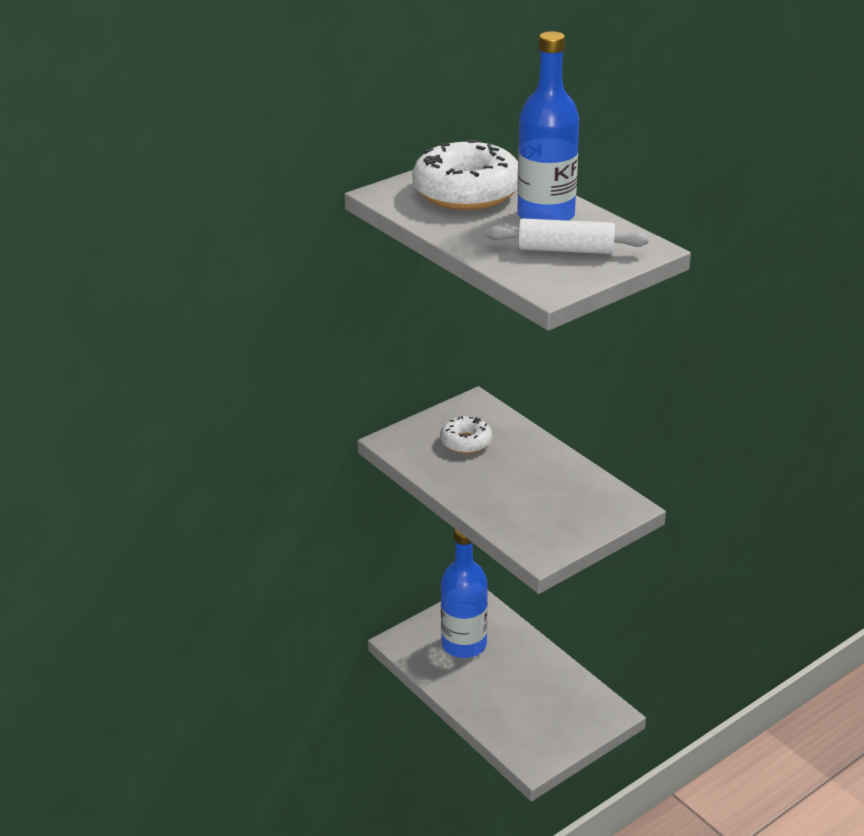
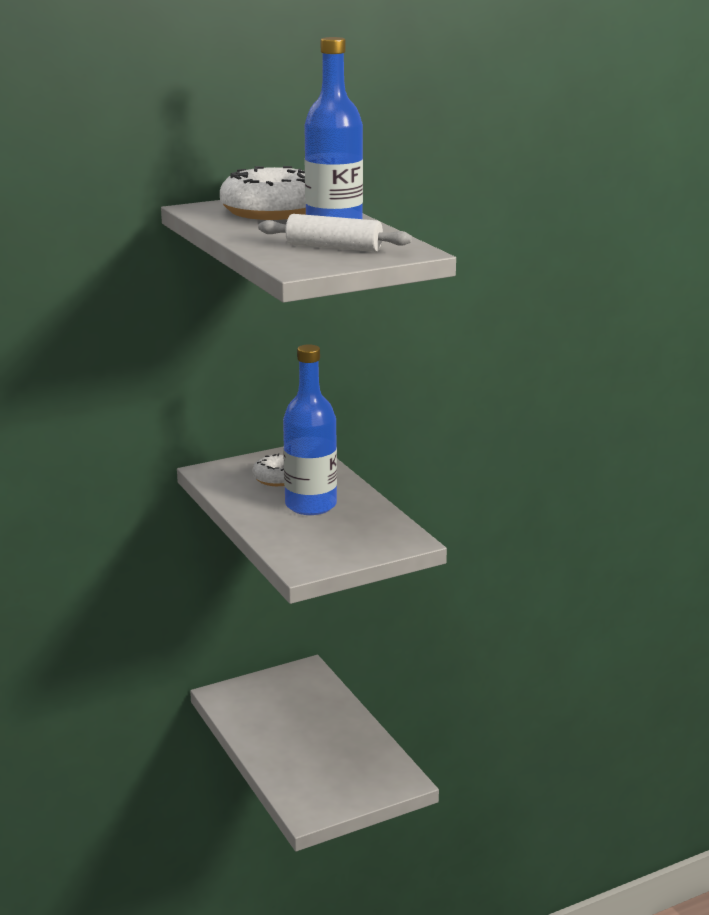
camera: 10 degrees right, 10 degrees down
blue bottle [441,529,488,658] -> blue bottle moved to [283,344,337,515]

